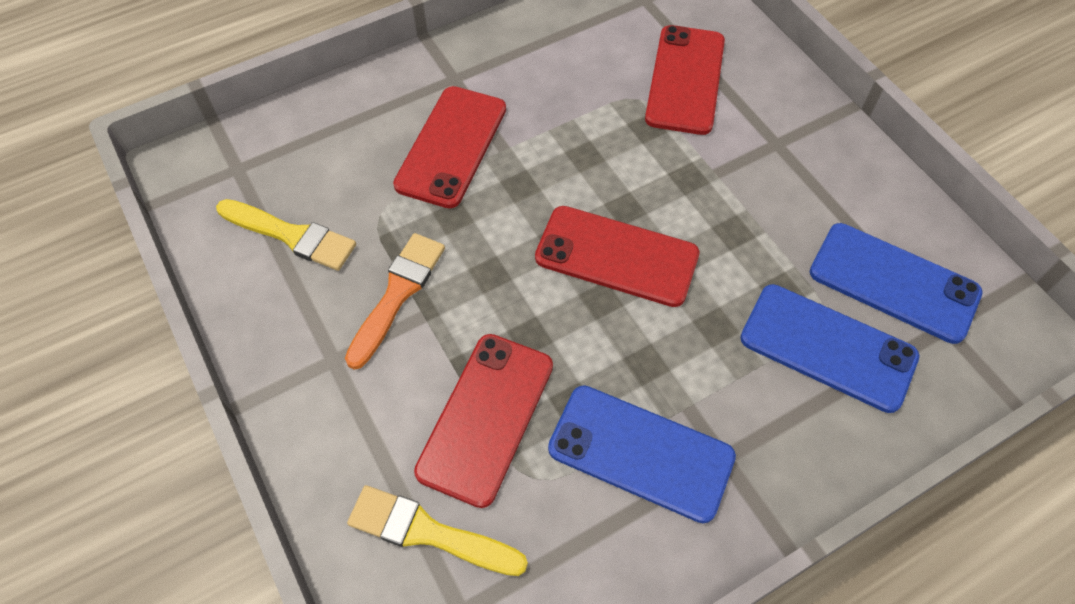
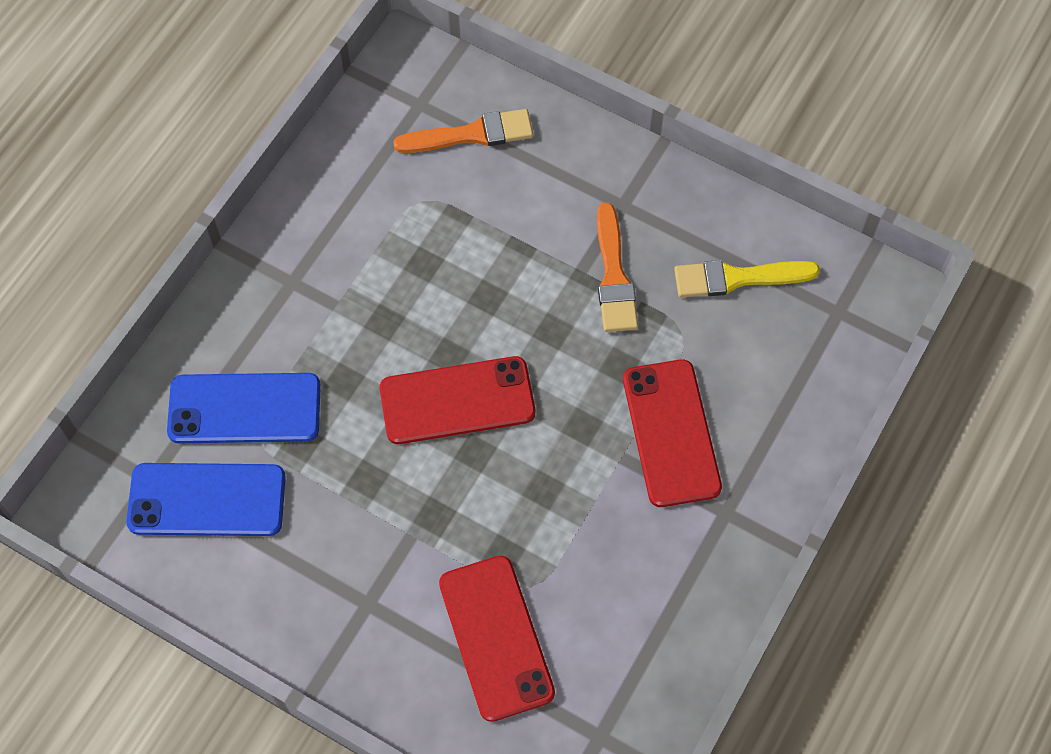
camera: 150 degrees right, 5 degrees up
yellow brush [347,485,528,576] -> orange brush [393,109,533,153]
red phone [414,334,553,508] -> none
blue phone [548,385,736,523] -> none

